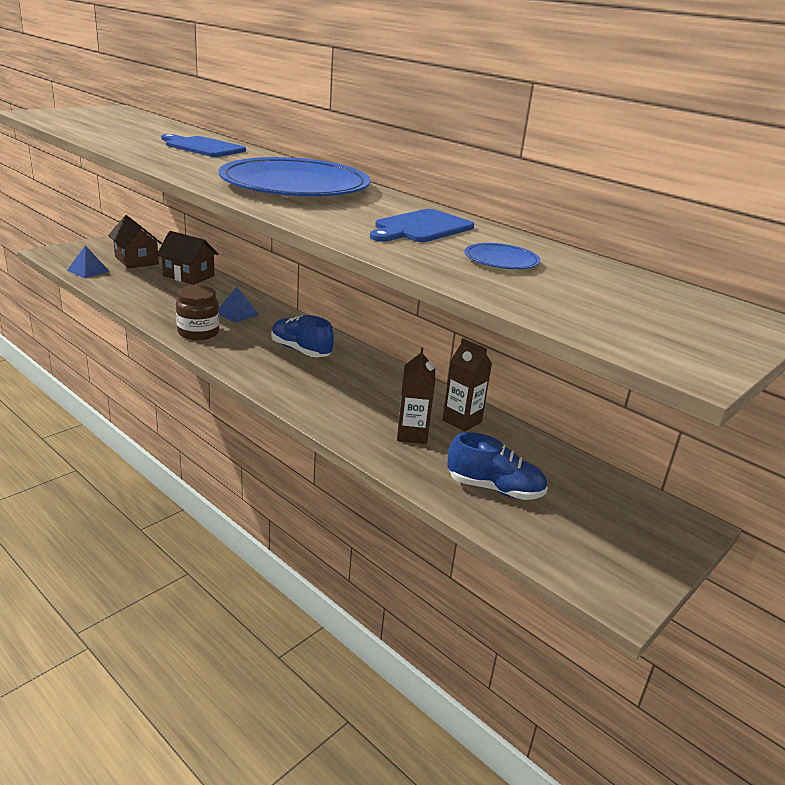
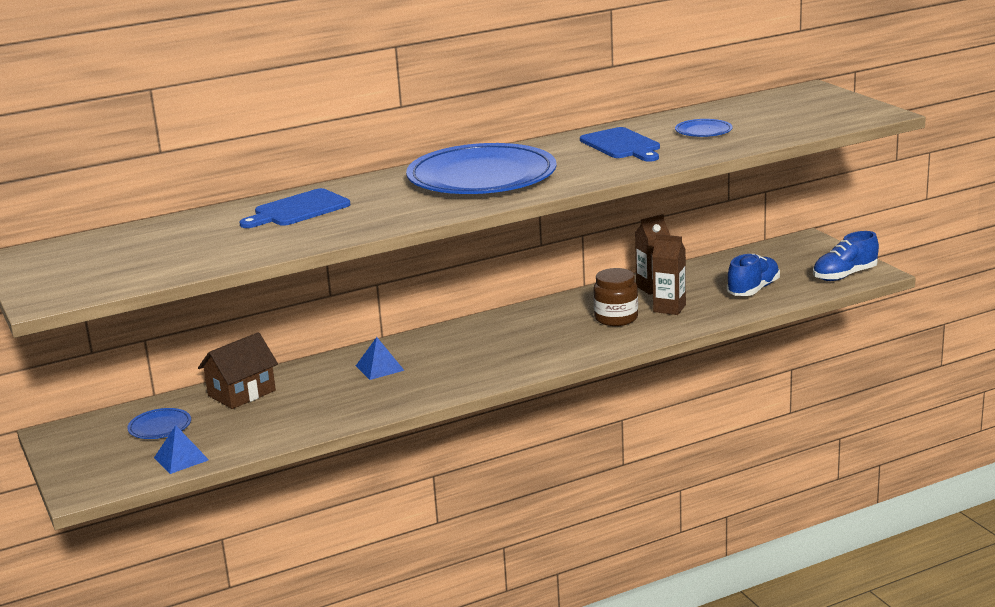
camera: 65 degrees left, 5 degrees down
brown house [108,215,162,269] -> blue plate [127,408,191,439]
brown jar [176,285,219,340] -> brown jar moved to [593,268,638,326]
blue shoe [271,315,334,357] -> blue shoe moved to [813,231,879,281]

